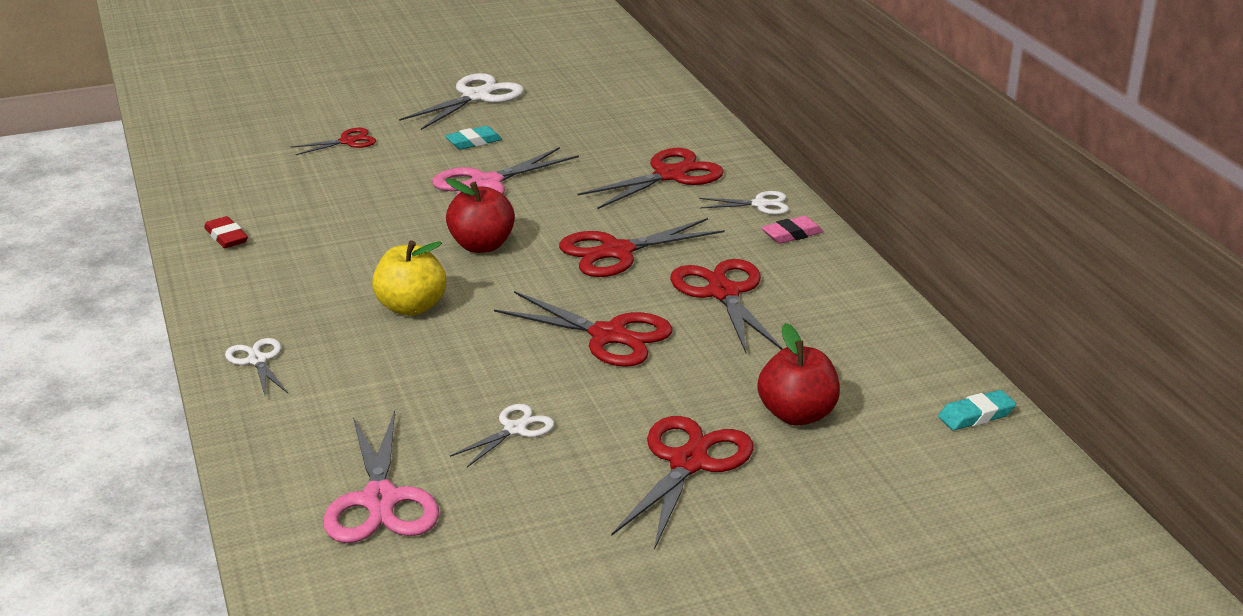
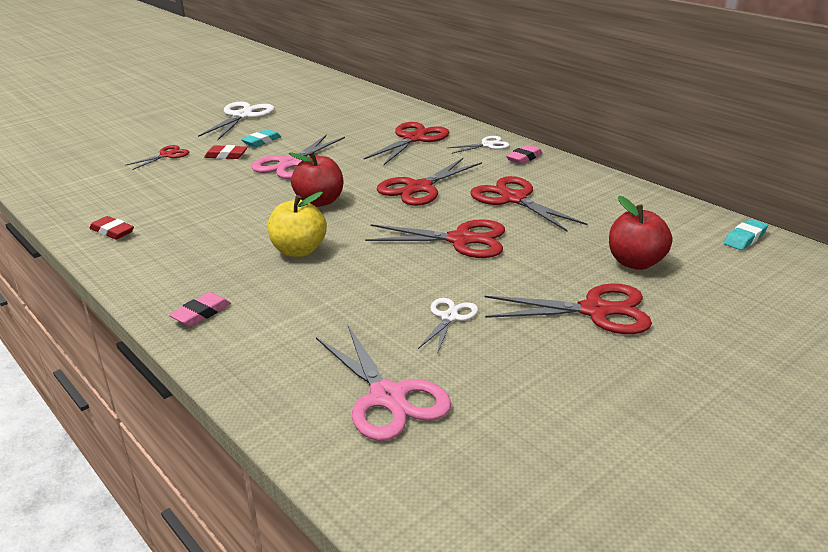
camera: 20 degrees left, 0 degrees up
white scissors [225,338,288,395] -> pink eraser [169,292,231,327]
red scissors [611,416,753,550] -> red scissors turned 90 degrees clockwise [485,283,652,334]
none -> red eraser [204,145,247,159]

